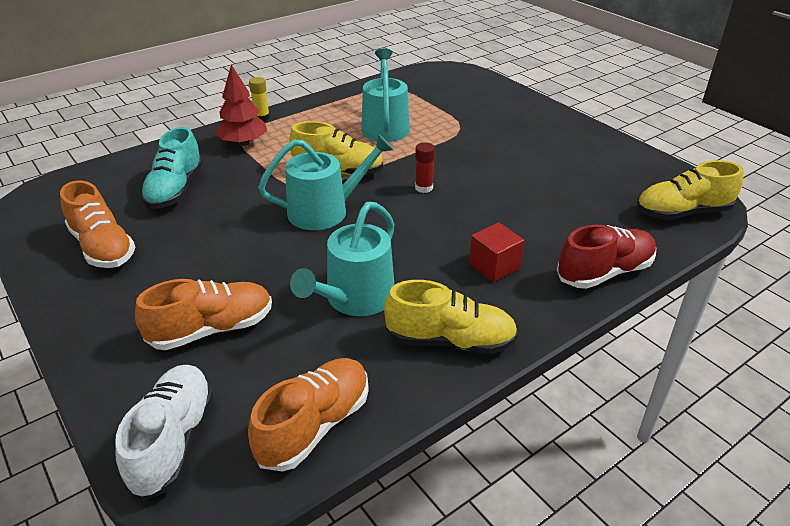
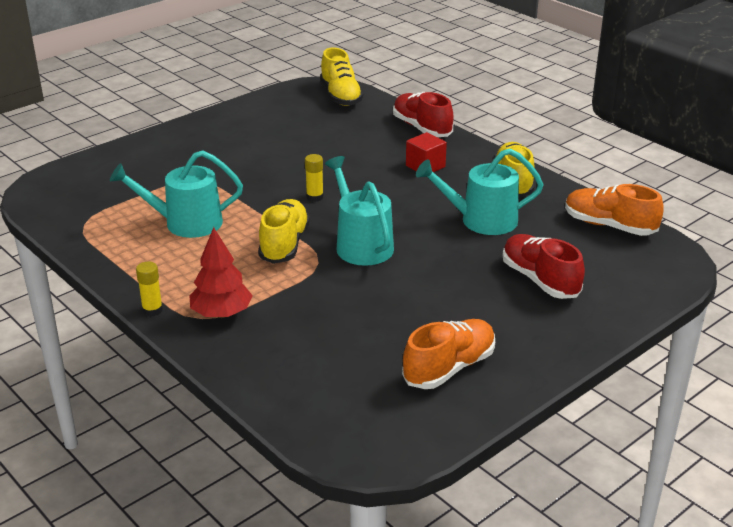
camera: 95 degrees left, 5 degrees down
white shoe [115,365,214,500] -> none
orange shoe [135,279,272,350] -> red shoe [502,234,585,299]
turquoise shoe [140,127,203,209] -> none
turquoise watering can [290,202,394,316] -> turquoise watering can turned 150 degrees clockwise [416,148,544,235]
red glue stick [415,142,435,193] -> yellow glue stick [305,154,324,202]

